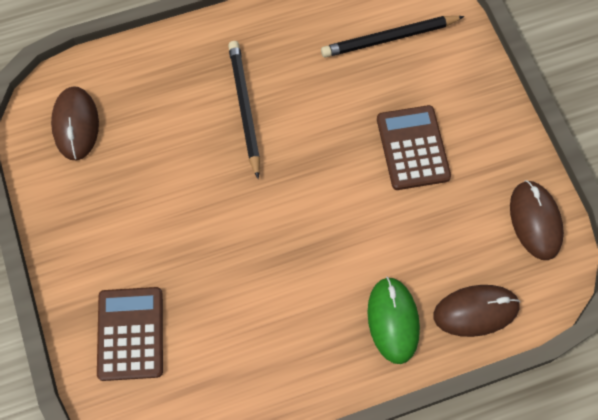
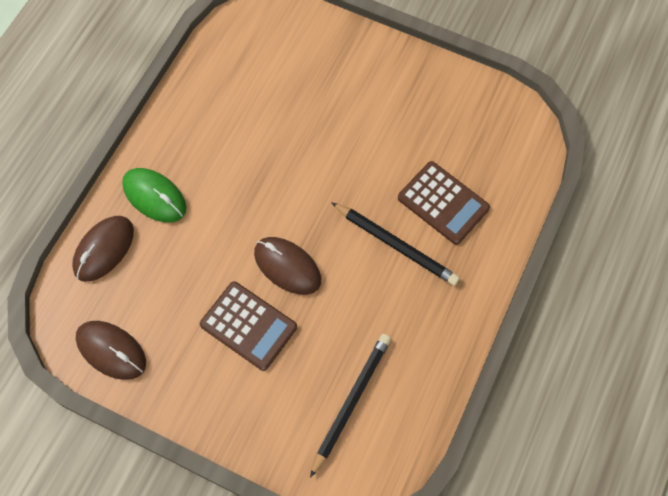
camera: 135 degrees right, 0 degrees up
brown mouse [51,86,99,161] -> brown mouse moved to [254,237,321,295]
brown calculator [97,287,163,381] -> brown calculator moved to [398,161,490,245]

